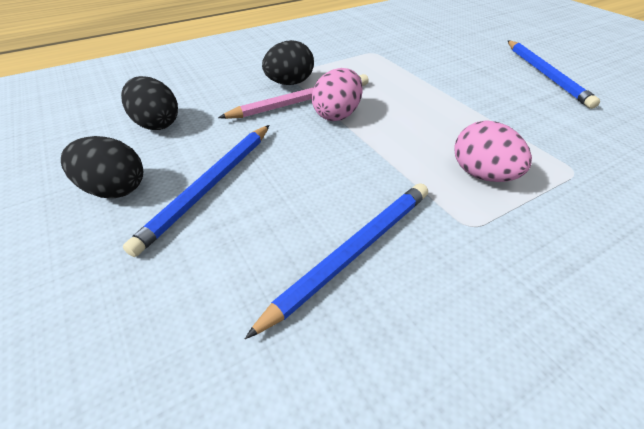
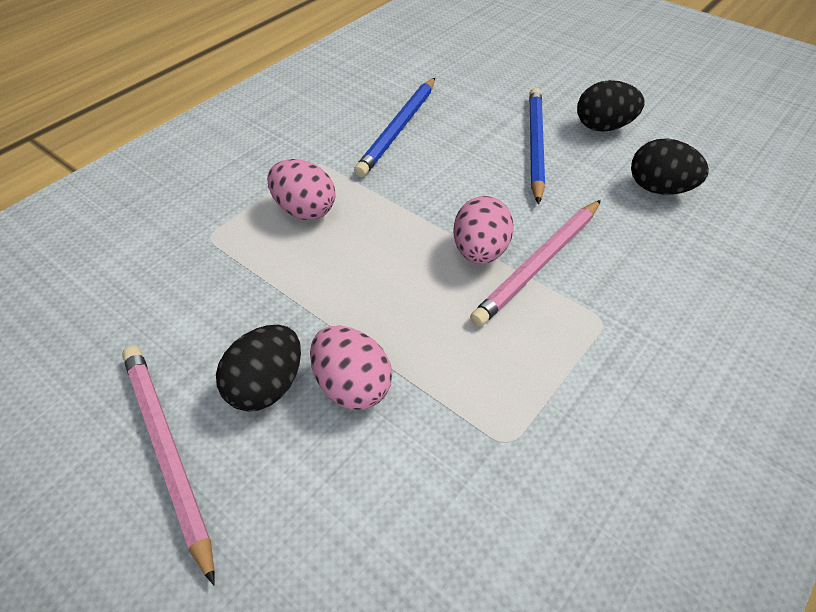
camera: 160 degrees right, 5 degrees up
black egg [262,40,314,85] -> black egg moved to [216,325,301,412]
blue pencil [508,40,600,109] -> pink pencil [122,346,215,585]
none -> pink egg [310,326,392,410]

